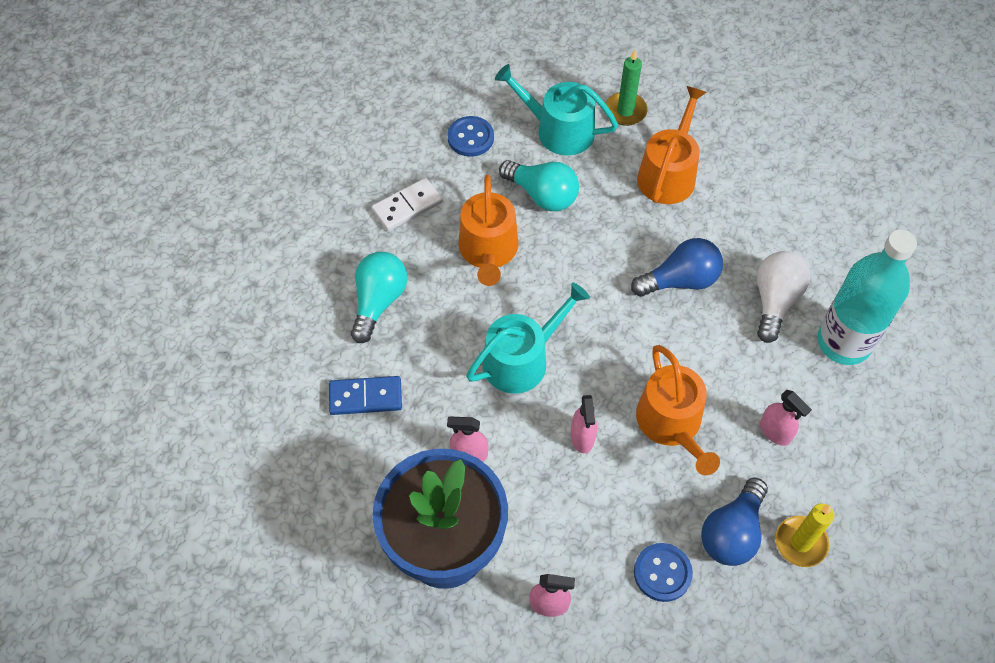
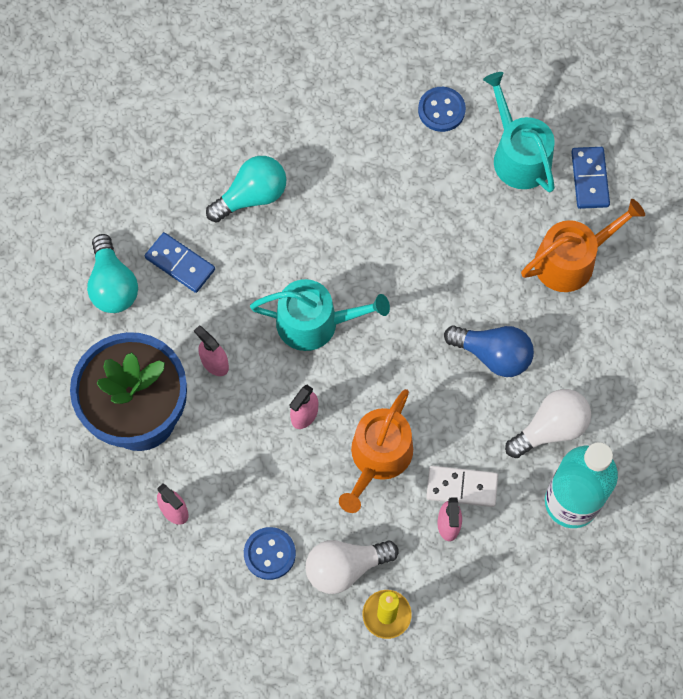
camera: 40 degrees right, 10 degrees up
white domino [372,178,443,231] -> white domino moved to [426,466,498,507]
orange watering can [458,174,518,286] -> none
turquoise light bulb [499,160,579,211] -> turquoise light bulb moved to [87,234,138,313]
green candle [605,49,647,126] -> blue domino [571,147,610,209]
blue light bulb [701,477,768,566] -> white light bulb [306,540,399,594]

